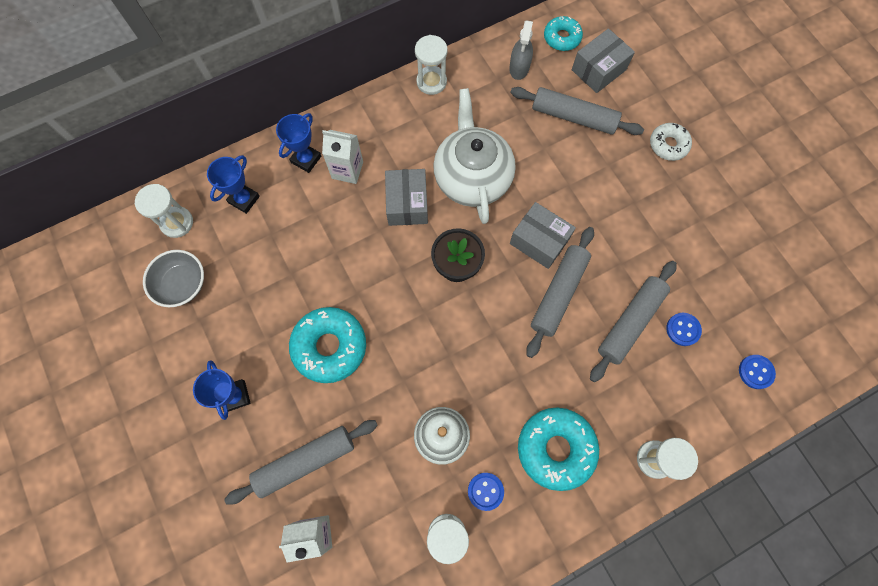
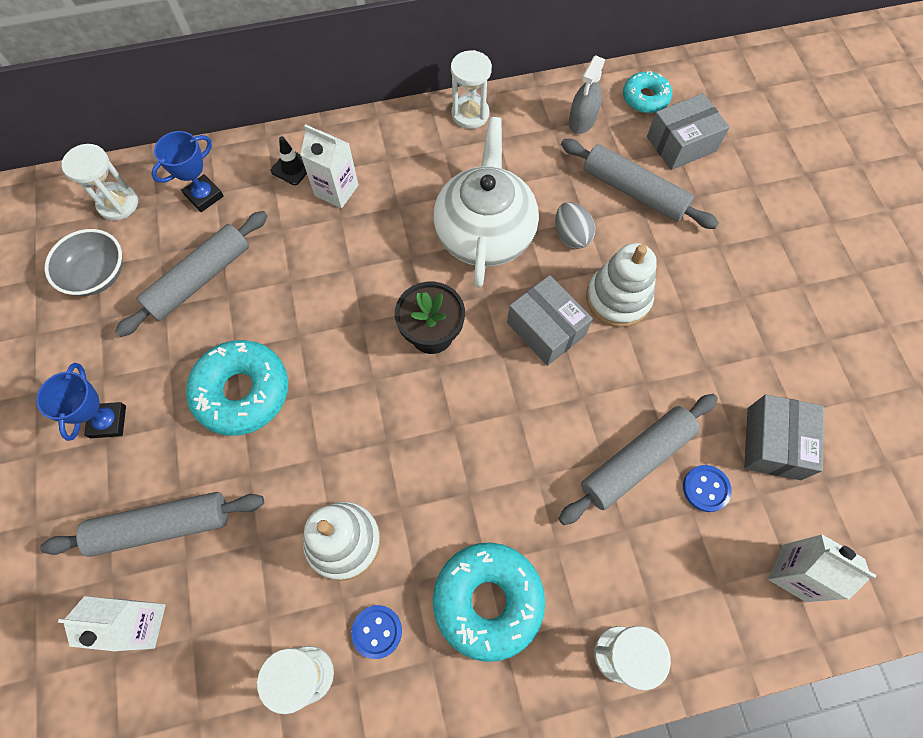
camera: 15 degrees right, 5 degrees down
blue trophy [276,113,321,173] -> black traffic cone [271,136,307,185]
grey box [385,169,428,226] -> grey box moved to [744,394,824,480]
grey rolling pin [526,227,594,358] -> grey rolling pin moved to [115,211,268,337]
white donut [650,123,692,161] -> none
blue button [739,355,776,389] -> white carton [768,534,876,602]
none -> grey egg [555,202,595,249]
none -> white stacking toy [586,243,657,327]

